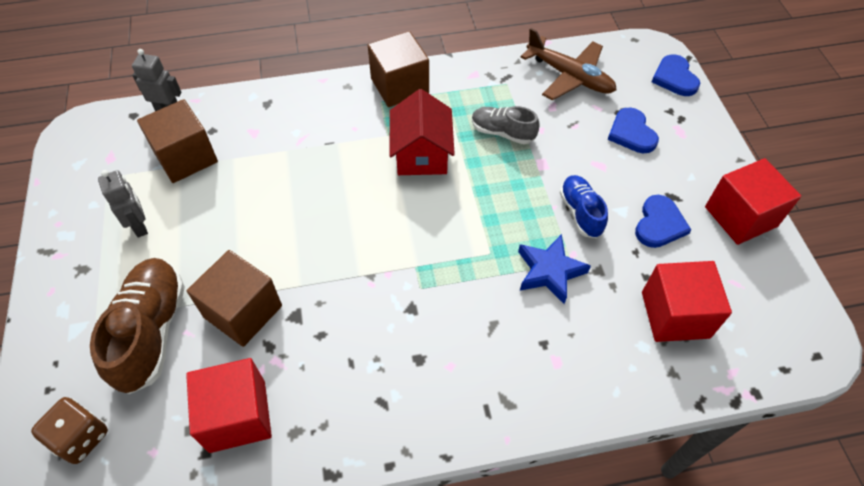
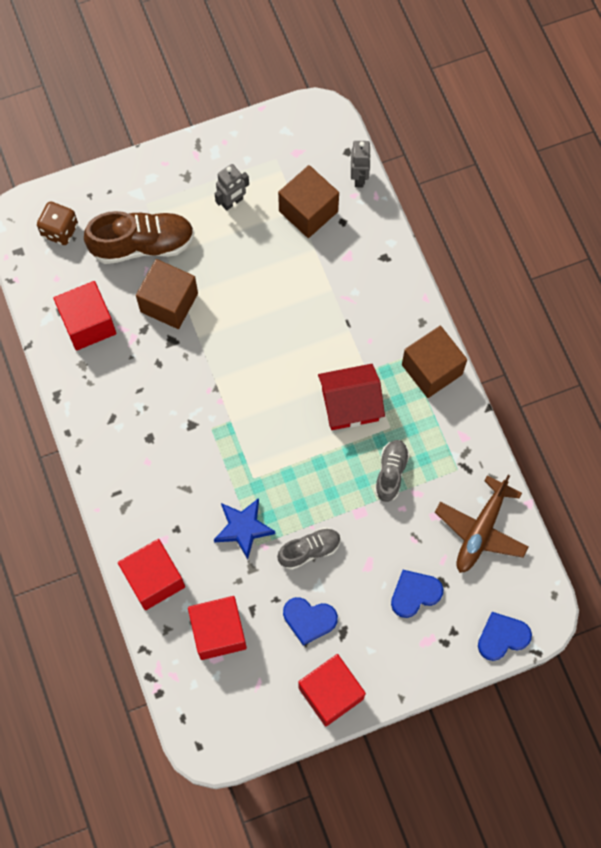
camera: 80 degrees right, 15 degrees up
blue shoe [560,175,608,238] -> grey shoe [277,527,341,570]
none -> red cube [118,539,185,610]

